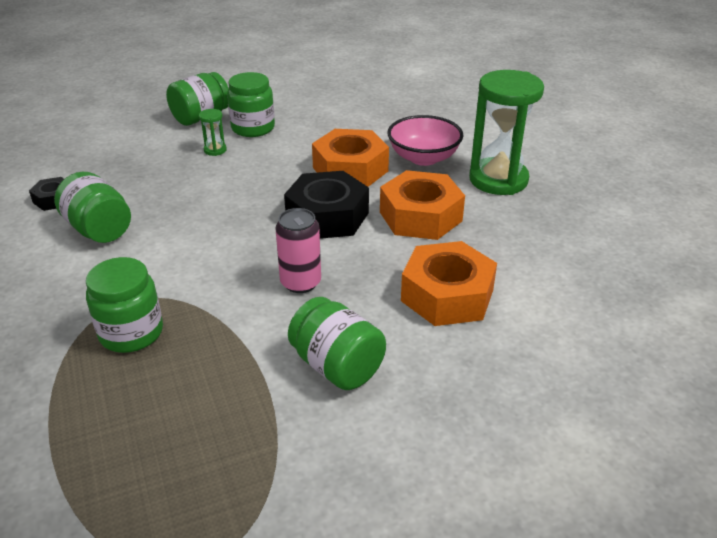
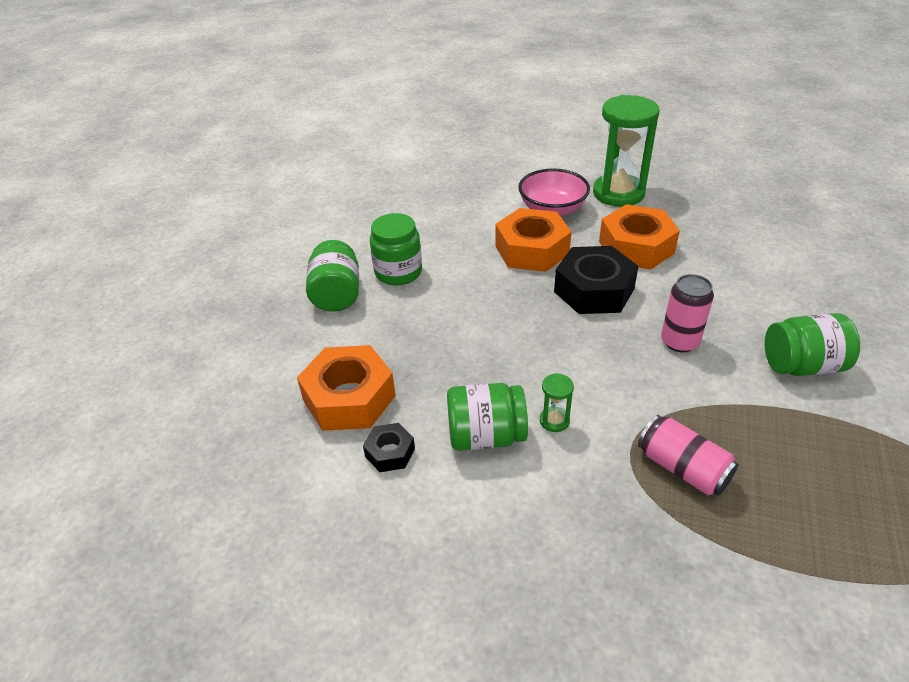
camera: 50 degrees left, 5 degrees up
green jar [86,257,163,353] -> pink can [638,415,738,496]
green hourglass [199,109,227,156] -> green hourglass moved to [540,373,574,432]
orange nut [401,241,497,326] -> orange nut moved to [297,345,396,431]

